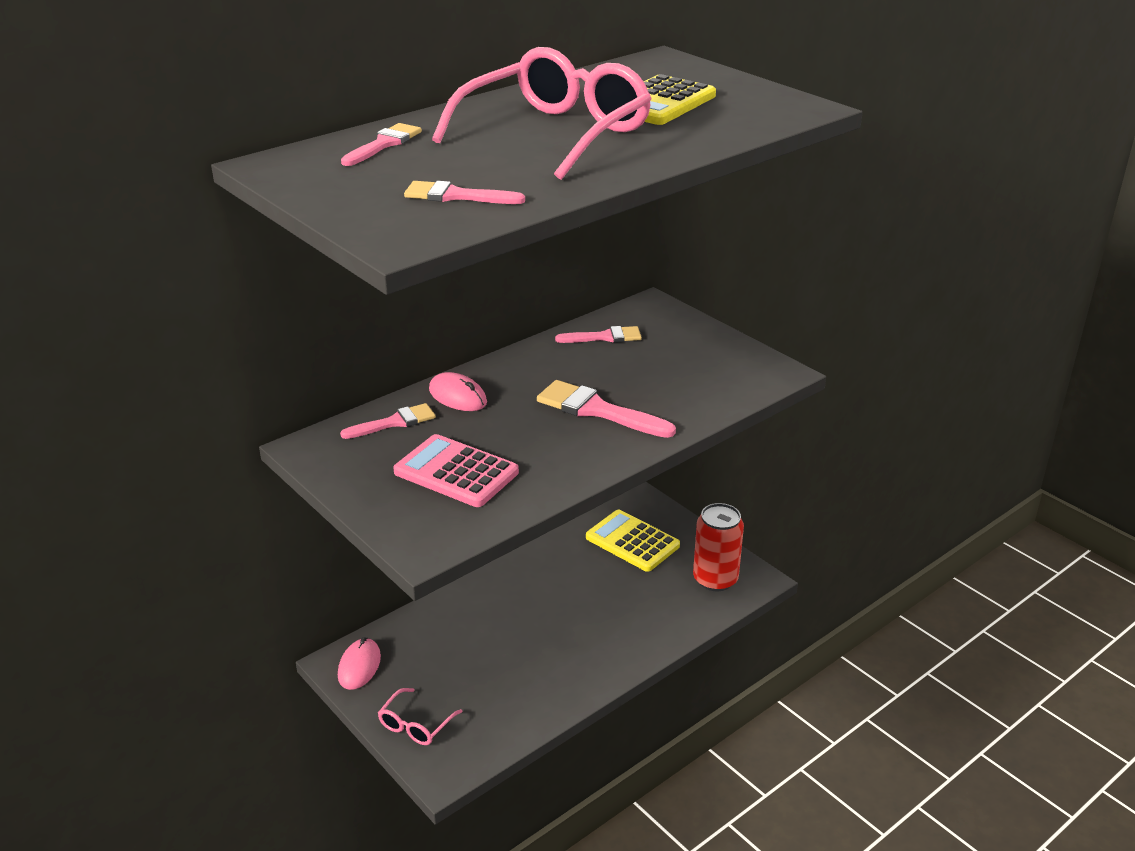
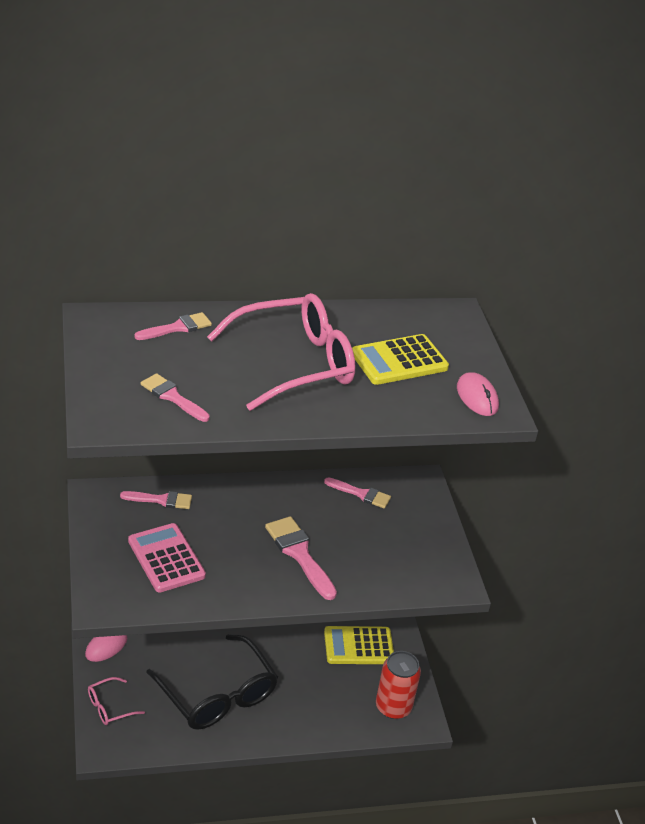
camera: 25 degrees right, 5 degrees up
pink mouse [429,372,487,411] -> pink mouse moved to [457,372,499,416]
yellow calculator [586,510,680,572] -> yellow calculator turned 75 degrees counterclockwise [324,626,394,664]
none -> black glasses [146,634,278,730]

